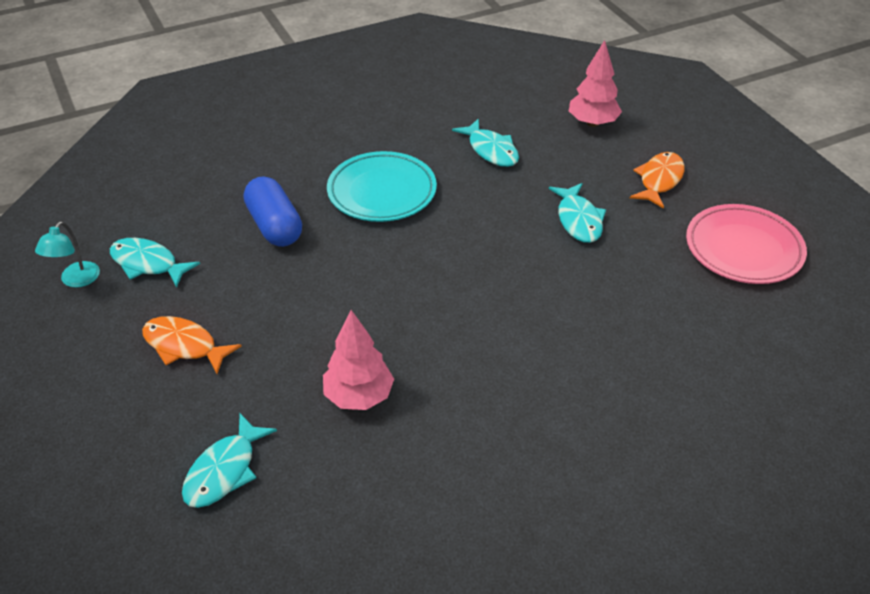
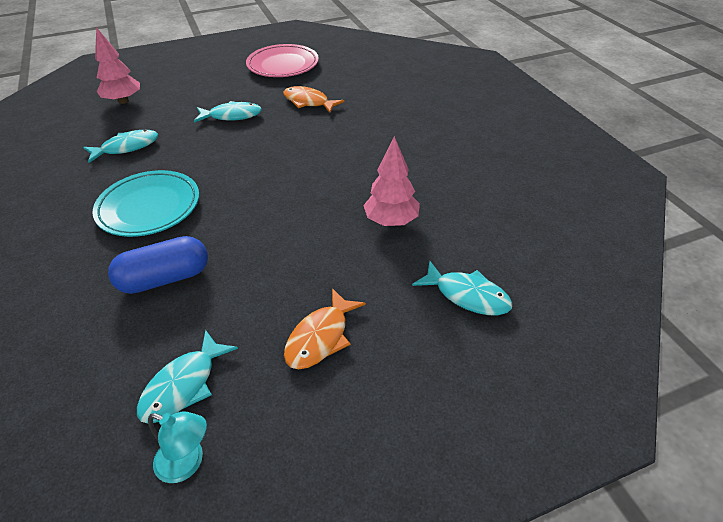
camera: 85 degrees left, 0 degrees up
orange fish [630,152,685,209] -> orange fish moved to [283,86,344,113]

